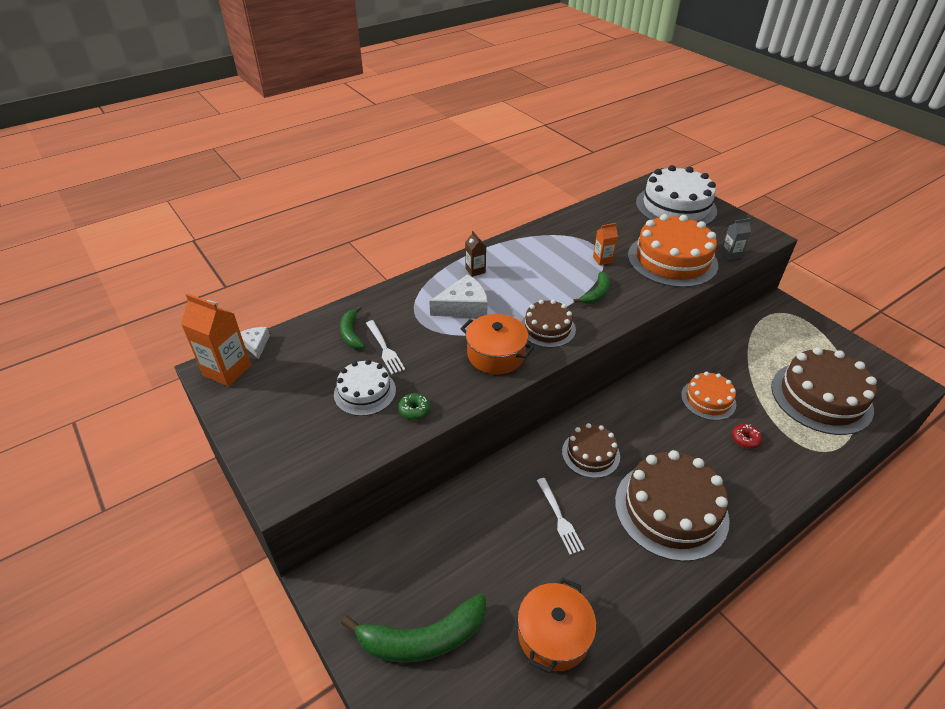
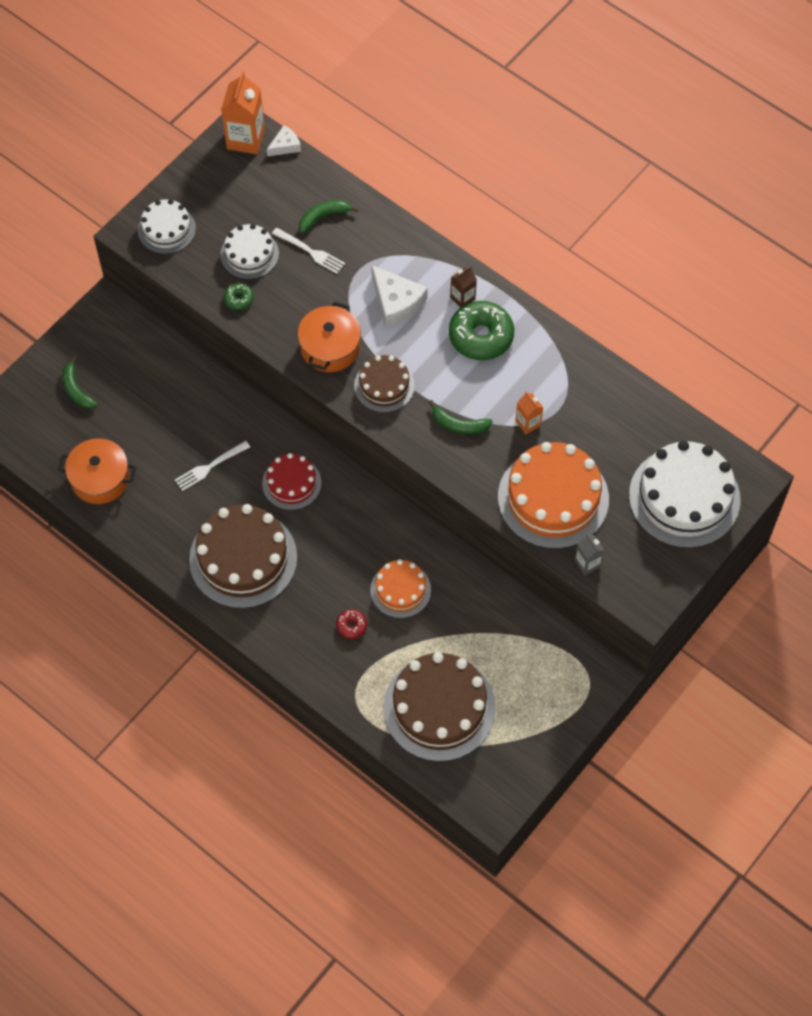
camera: 75 degrees right, 20 degrees up
green banana [341,593,486,662] -> green banana [62,355,98,409], size x0.55
white fork [366,320,405,374] -> white fork turned 105 degrees counterclockwise [272,228,345,274]
brown cake [562,423,620,478] -> red cake [262,453,321,510]
none -> white cake [138,199,196,254]
none -> green donut [449,301,514,360]

